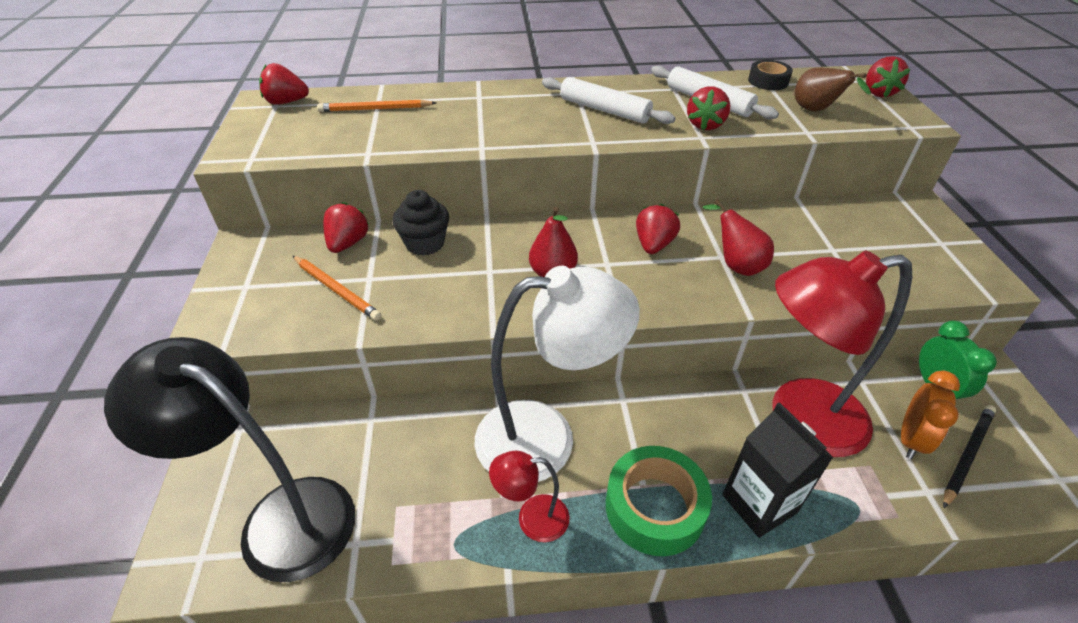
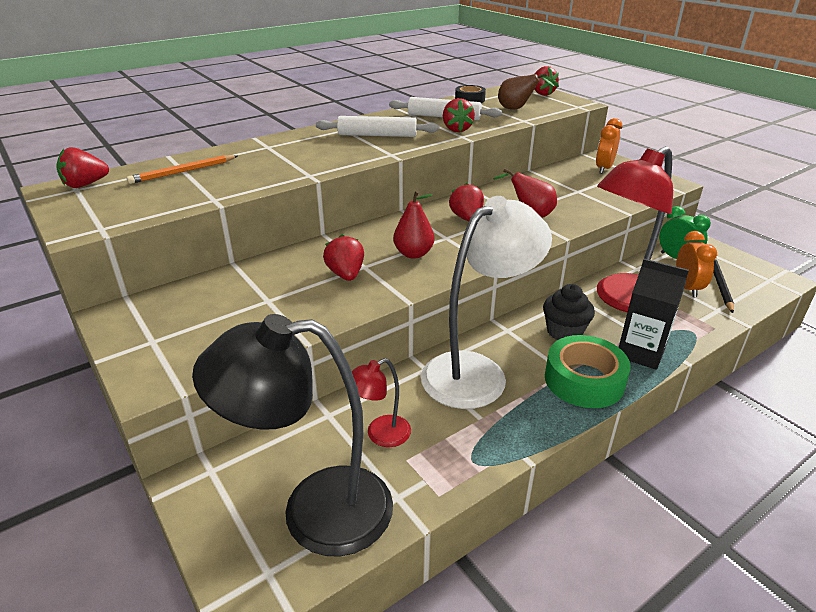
camera: 30 degrees left, 10 degrees down
orange pencil [293,256,382,321] -> none
red strawberry [323,202,369,253] -> red strawberry moved to [323,235,364,281]
black cupcake [392,190,449,256] -> black cupcake moved to [543,284,595,340]
red lamp [489,451,569,542] -> red lamp moved to [352,358,411,447]
none -> orange clock [596,118,622,174]

